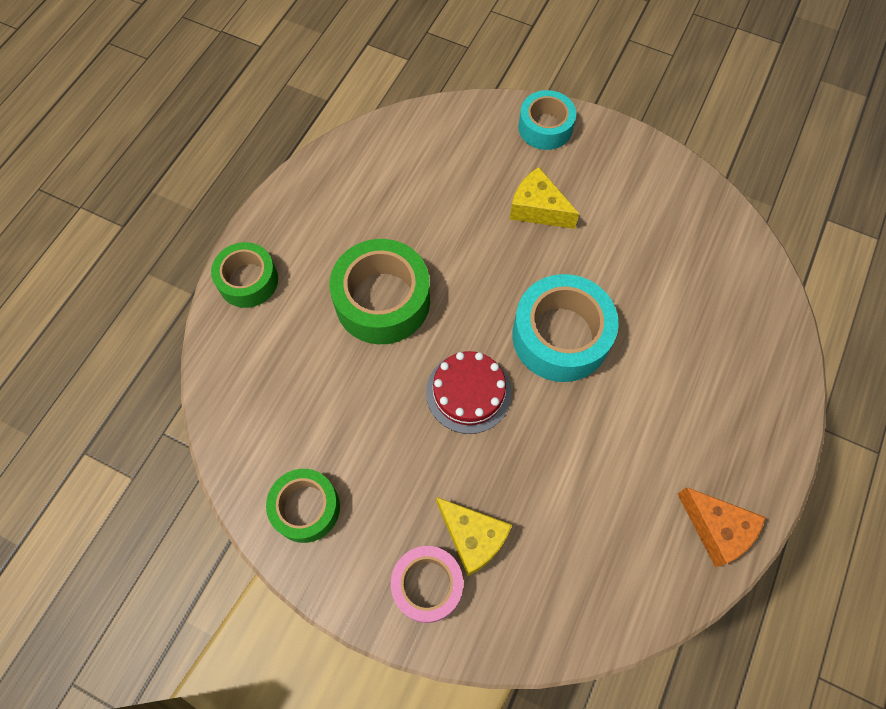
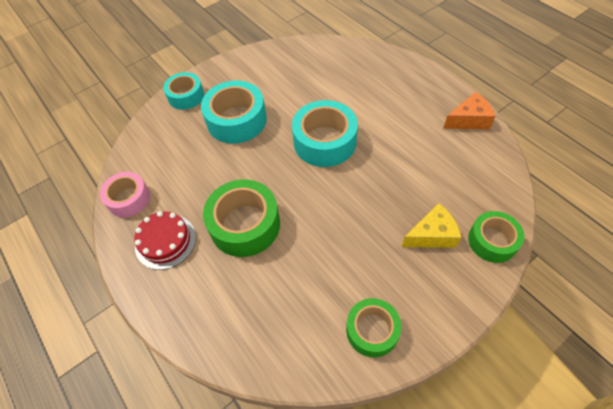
camera: 60 degrees left, 10 degrees down
green tape [211,242,278,308] -> green tape moved to [468,211,524,263]
pink tape [391,546,463,623] -> pink tape moved to [100,172,150,217]
red cake [426,351,512,434] -> red cake moved to [134,211,196,270]
yellow cheese [510,167,579,229] -> turquoise tape [201,80,267,144]

